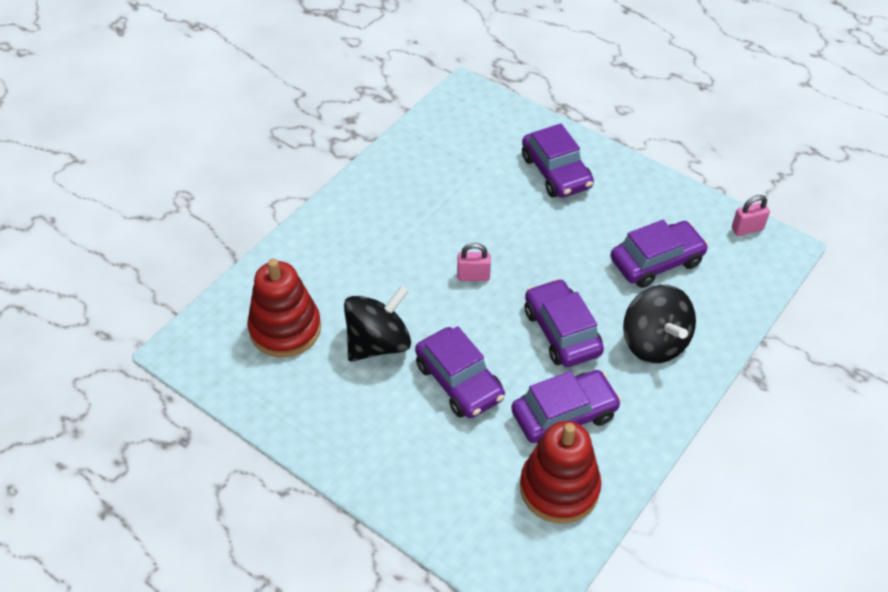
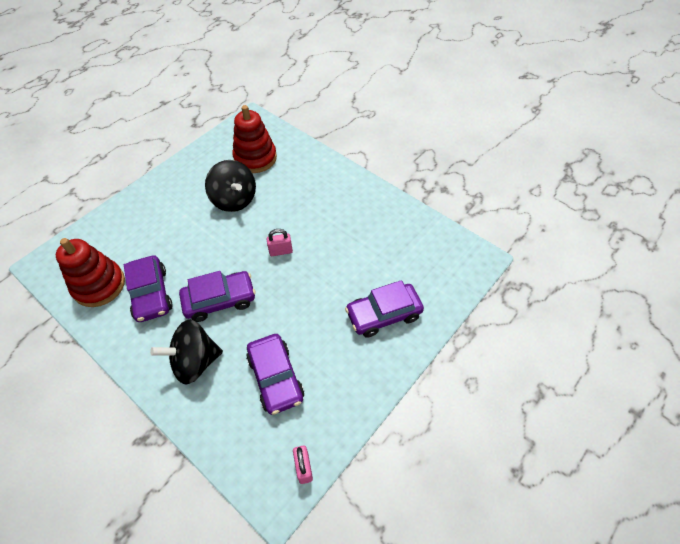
camera: 95 degrees right, 5 degrees up
purple car [415,326,505,418] -> none
pink padlock [457,243,491,281] -> pink padlock turned 75 degrees clockwise [266,229,293,256]

